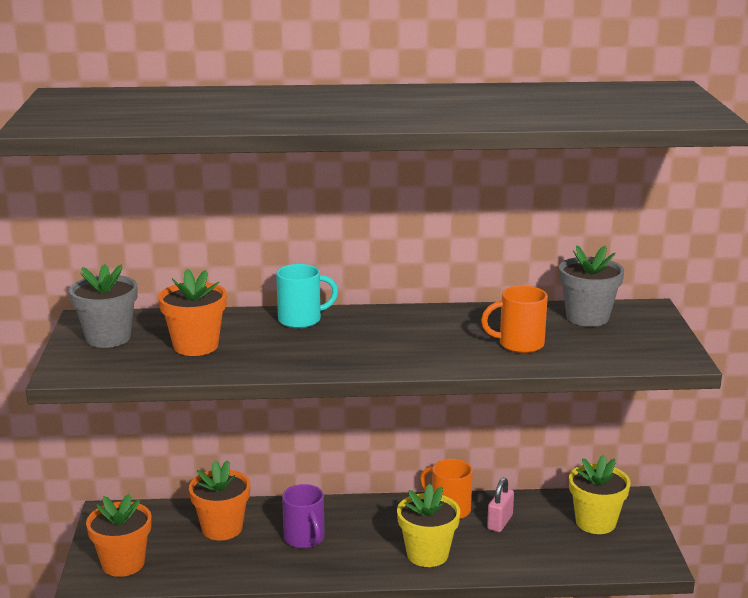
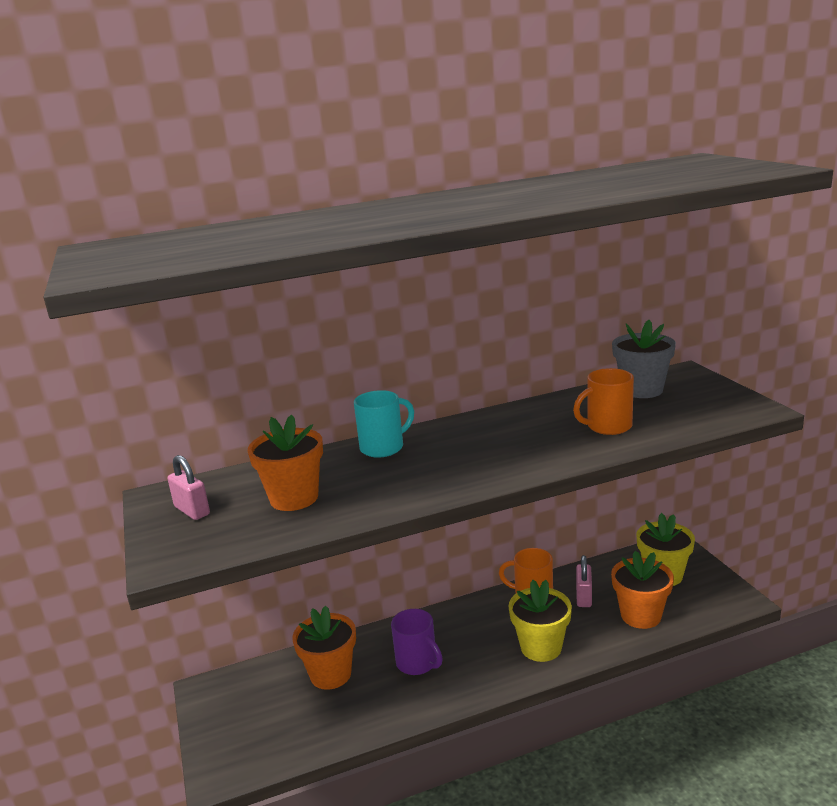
camera: 15 degrees left, 0 degrees up
grey flower pot [69,264,138,348] -> pink padlock [167,455,210,520]
orange flower pot [86,494,152,577] -> orange flower pot moved to [611,551,674,629]

